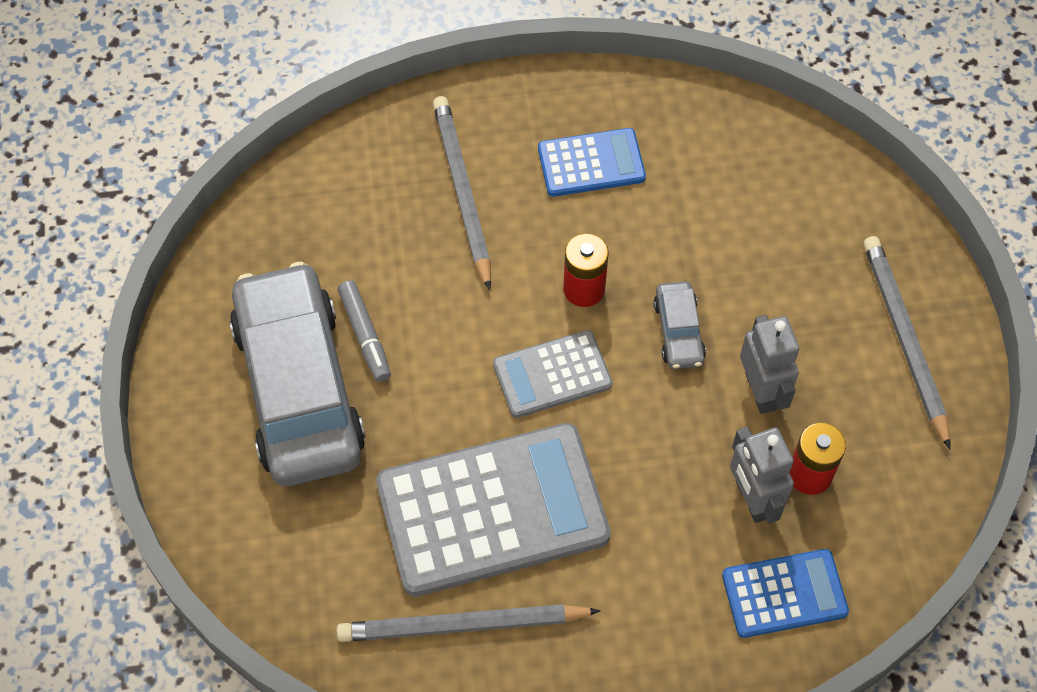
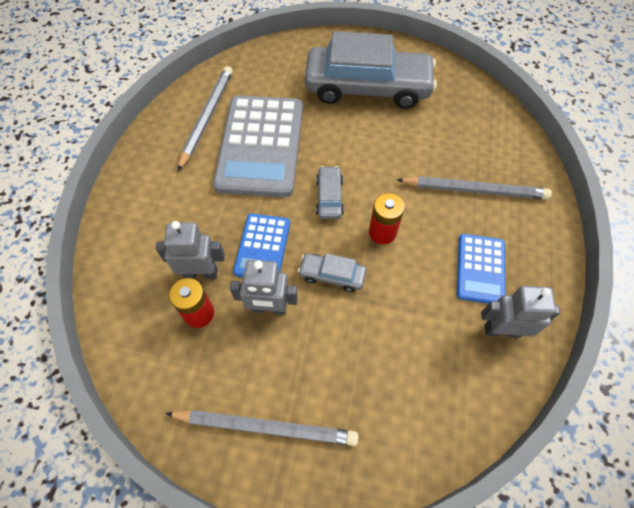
camera: 110 degrees right, 0 degrees up
grey marker [338,280,391,382] -> none
grey calculator [493,330,612,418] -> grey car [316,166,344,219]
blue calculator [722,549,849,638] -> blue calculator moved to [233,213,290,277]
none -> grey robot [481,286,560,338]

